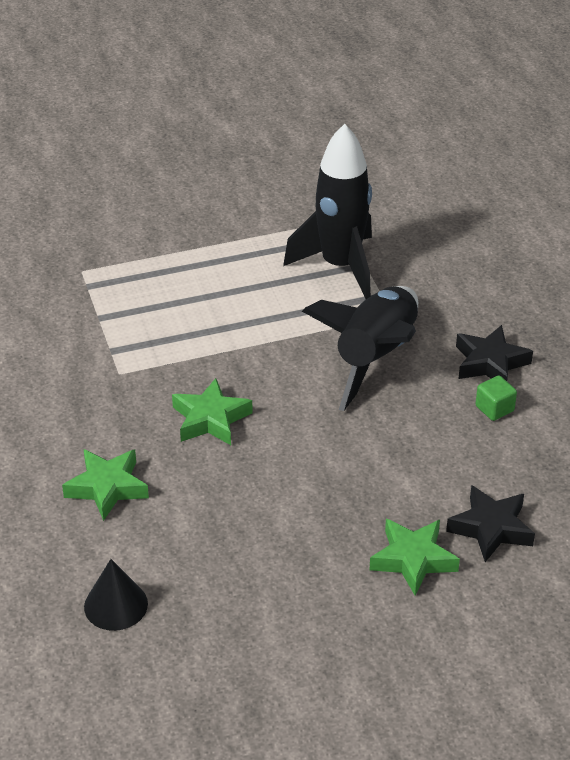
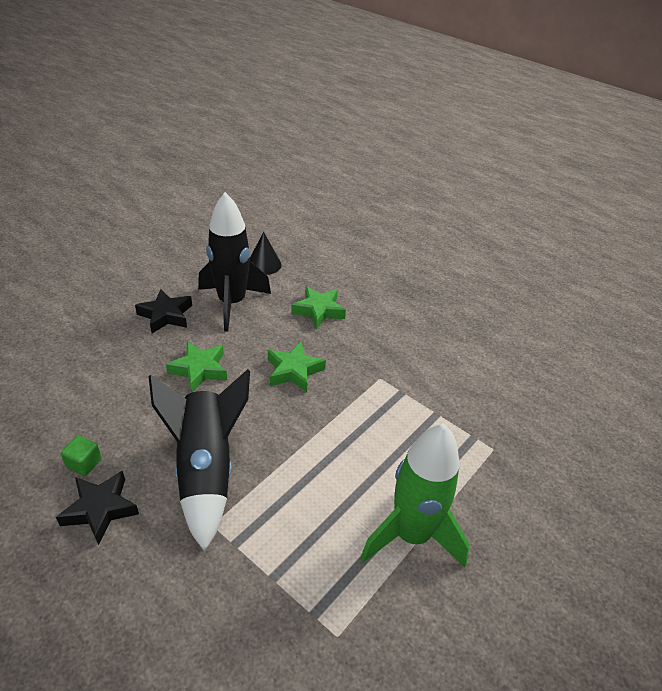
camera: 145 degrees right, 0 degrees up
black rocket [283,124,372,299] -> black rocket moved to [198,192,271,332]
green star [369,519,460,595] -> green star moved to [166,341,227,393]
black star [446,485,535,562] -> black star moved to [135,289,192,333]
none -> green rocket [360,424,470,567]

